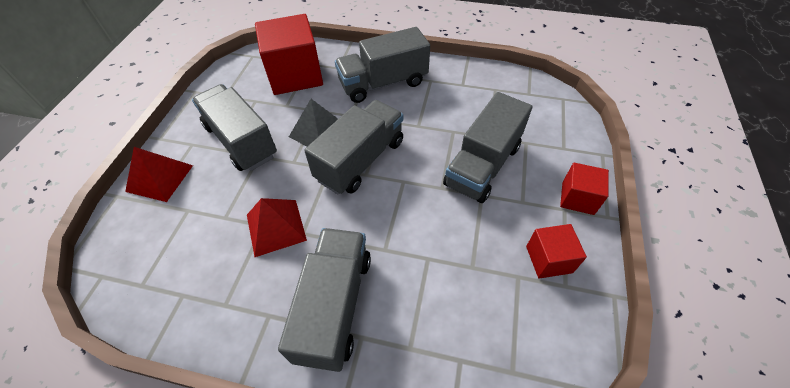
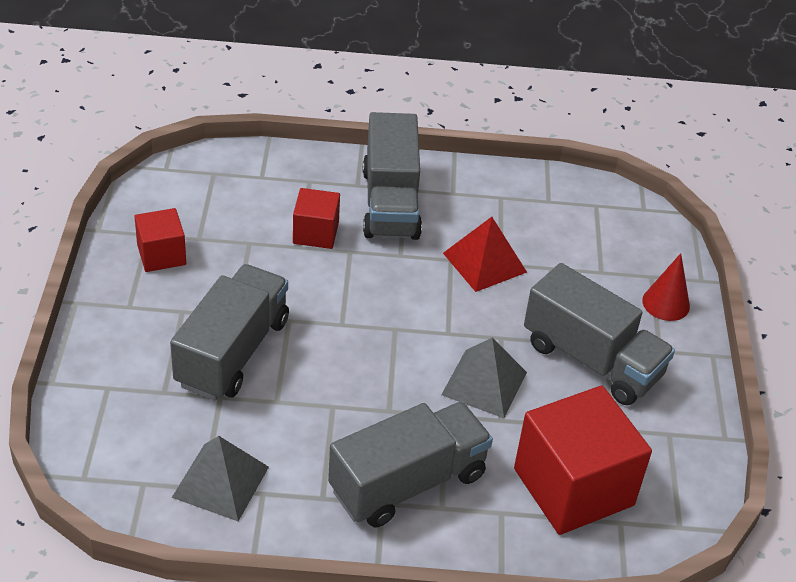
camera: 165 degrees right, 10 degrees down
red pyramid [125,147,193,202] -> red cone [642,253,690,321]
grey truck [304,100,403,195] -> none
red cube [560,163,609,215] -> red cube moved to [293,188,340,249]
none -> grey pyramid [172,436,269,521]

